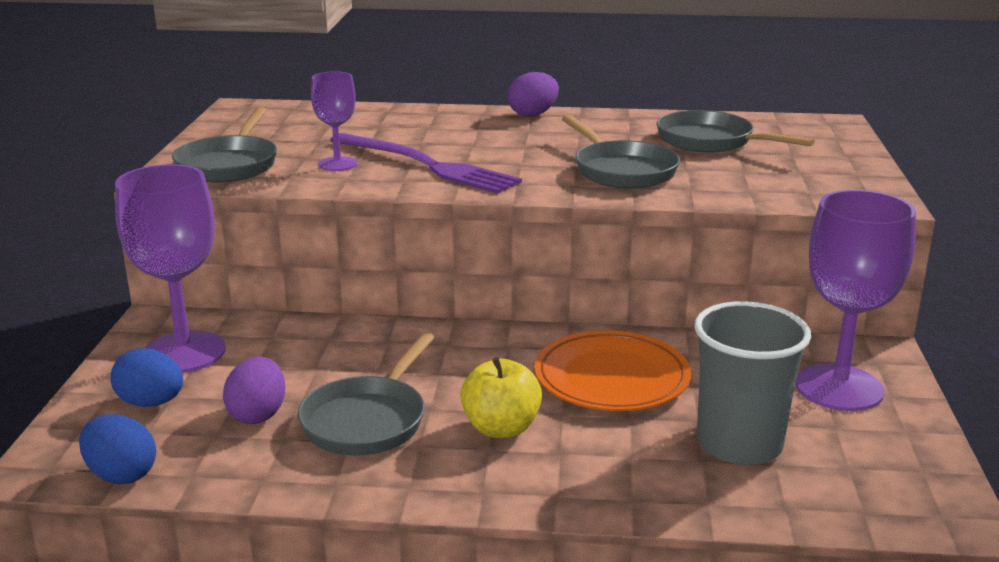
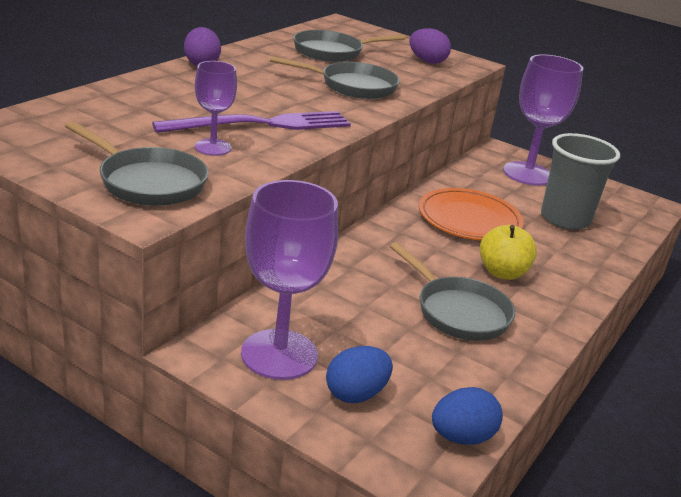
camera: 65 degrees left, 5 degrees up
purple egg [223,356,285,424] -> purple egg moved to [410,28,451,64]

